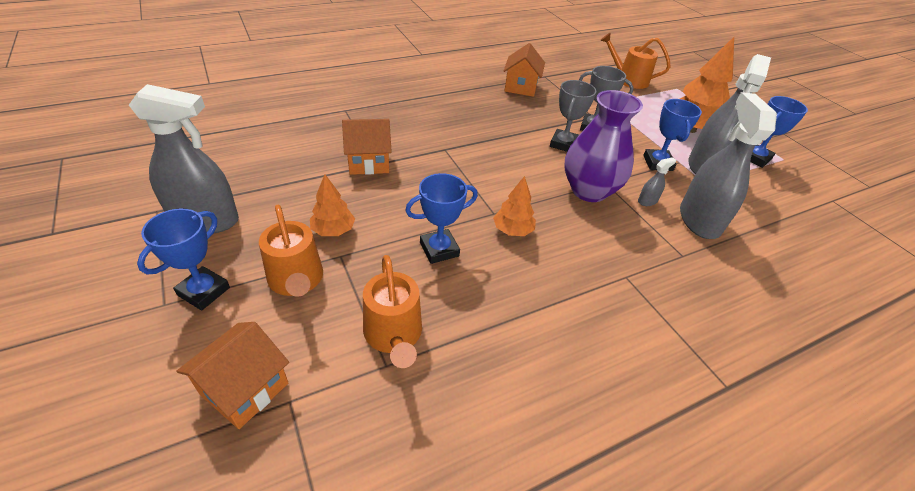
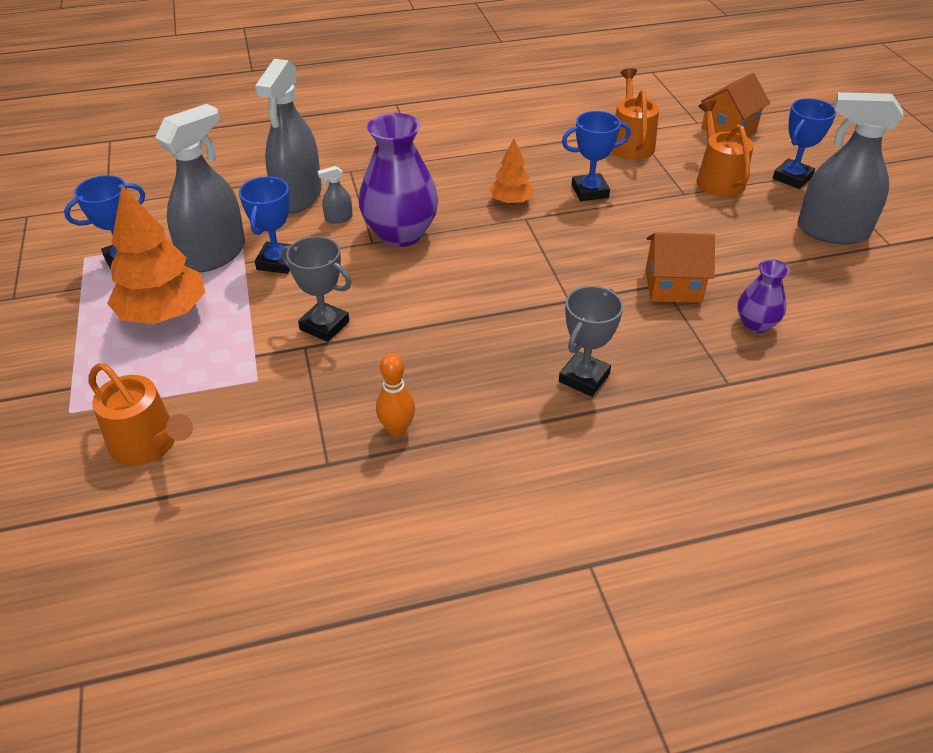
camera: 165 degrees left, 0 degrees up
orange tree [310,174,355,236] -> none
orange house [504,43,545,97] -> orange bowling pin [376,353,415,436]
grey trophy [550,80,596,152] -> grey trophy moved to [559,286,623,397]
none -> purple vase [738,259,790,333]

